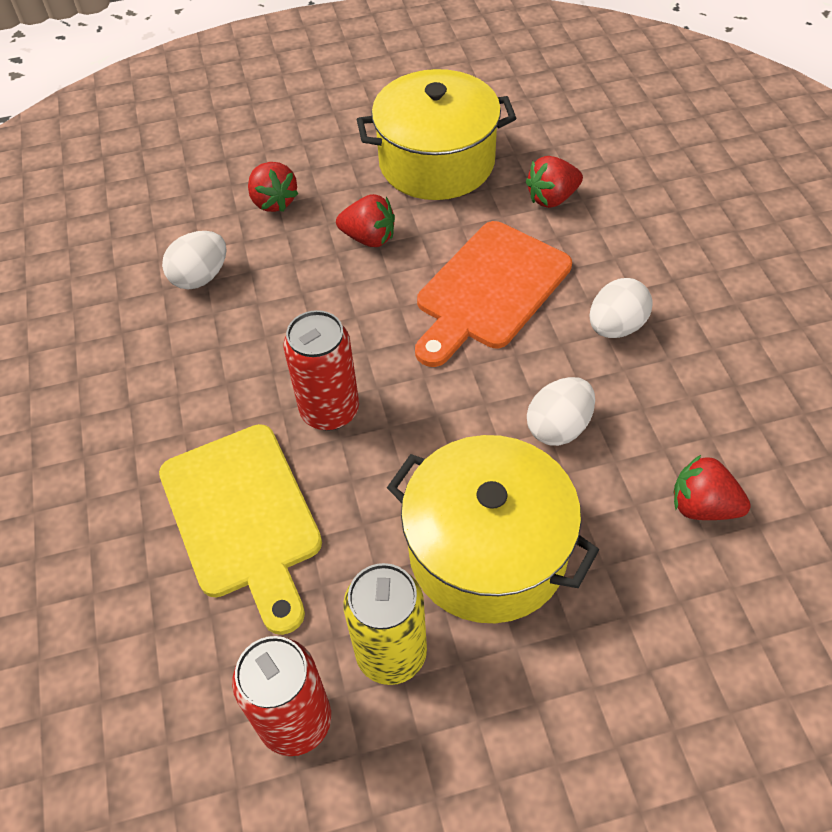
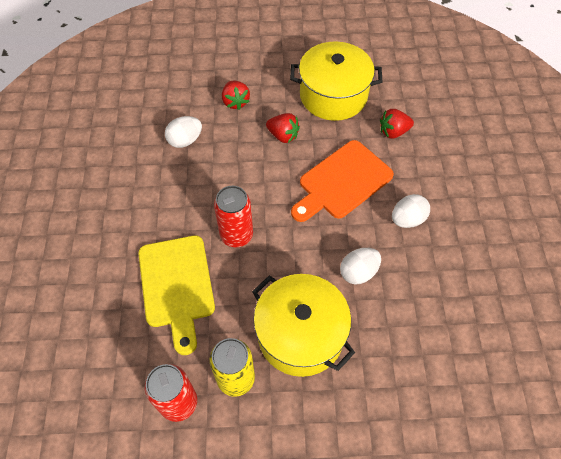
camera: 10 degrees right, 5 degrees up
red strawberry [673,454,751,520] -> none

